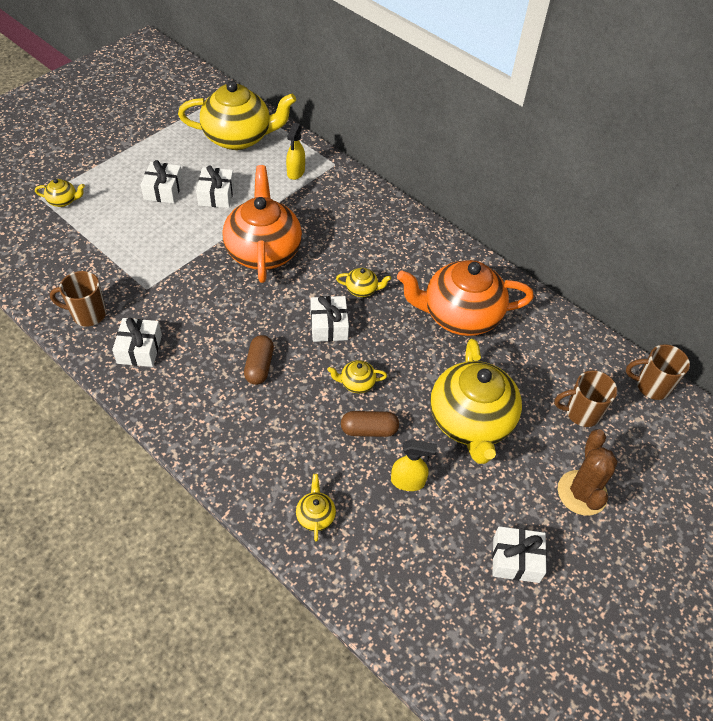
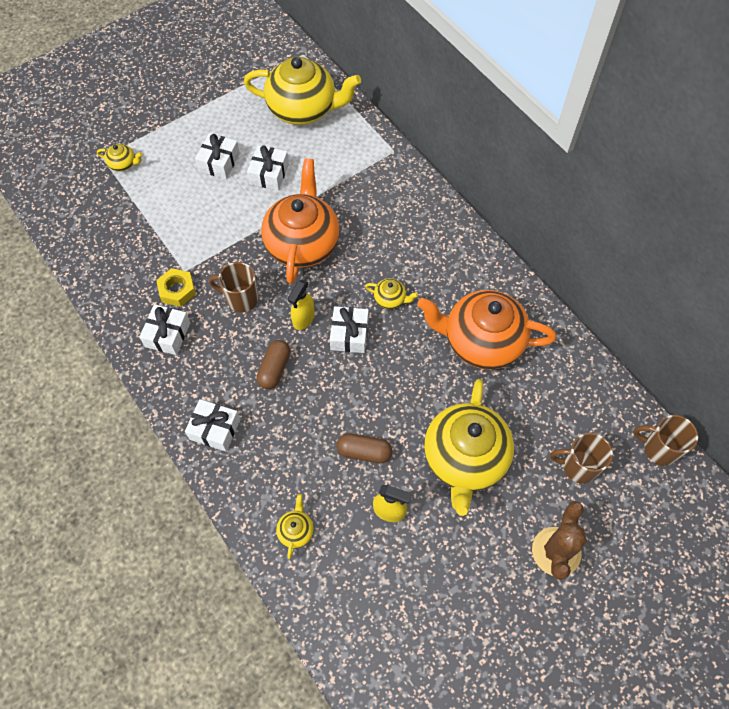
camera: 15 degrees right, 10 degrees up
brown mug [50,271,106,326] -> brown mug moved to [209,262,258,313]
yellow spray bottle [286,123,305,180] -> yellow spray bottle moved to [287,280,315,330]
yellow teapot [327,360,387,393] -> none
white gift [492,526,547,583] -> white gift moved to [185,399,240,452]
none -> yellow nut [156,268,196,307]

